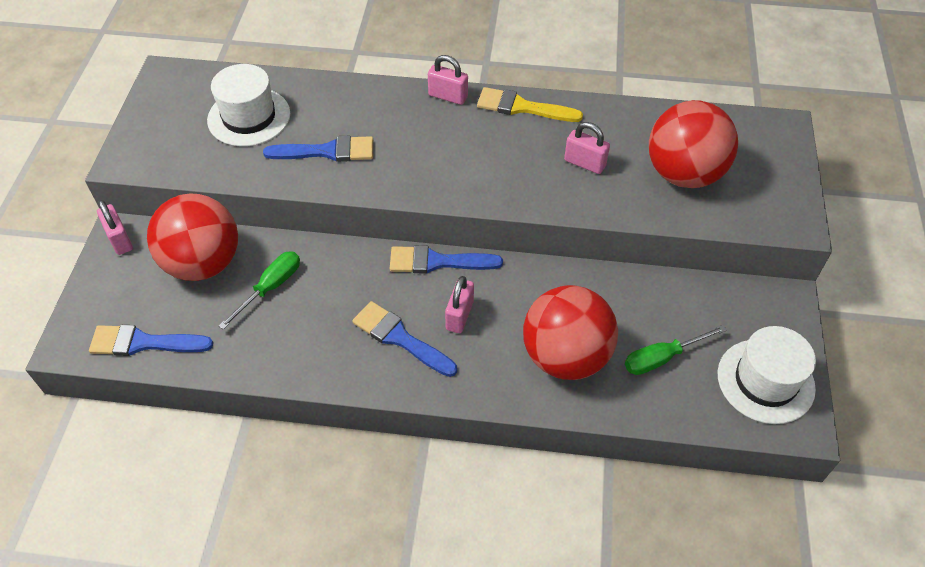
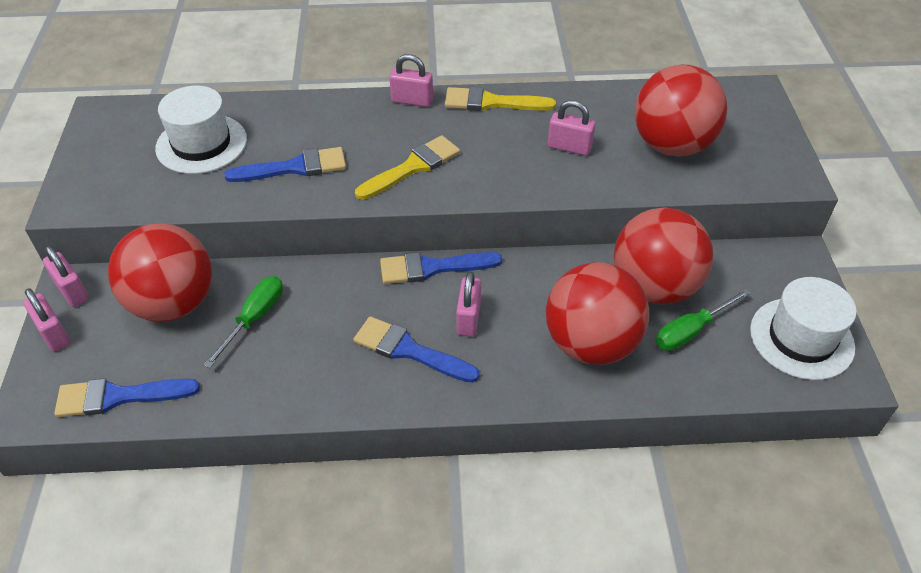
camera: 10 degrees left, 5 degrees down
none -> pink padlock [23,288,70,352]
none -> yellow brush [355,135,460,200]
none -> red ball [614,207,713,304]

